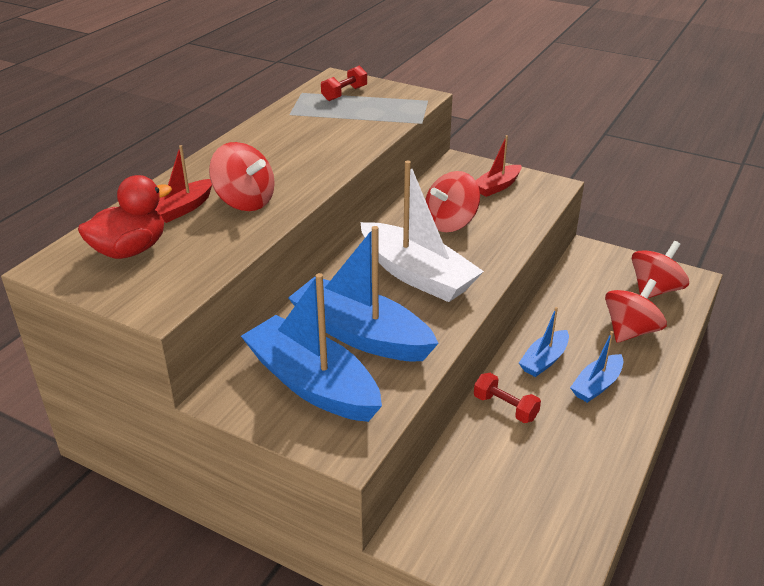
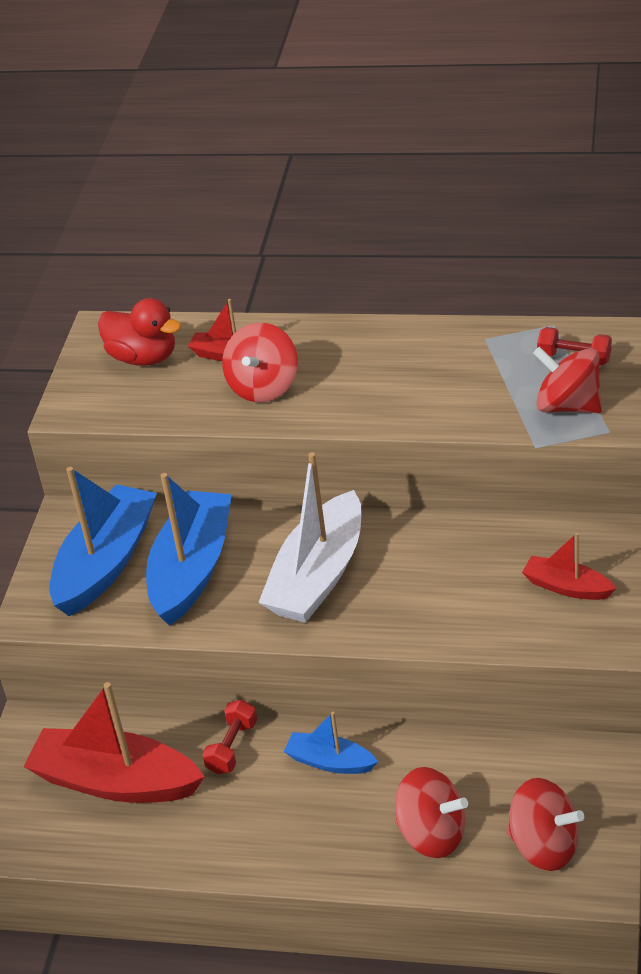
camera: 75 degrees right, 5 degrees up
red spinning top [425,171,480,232] -> red spinning top moved to [533,347,602,413]
blue boat [570,331,623,403] -> none
none -> red boat [23,682,205,803]

